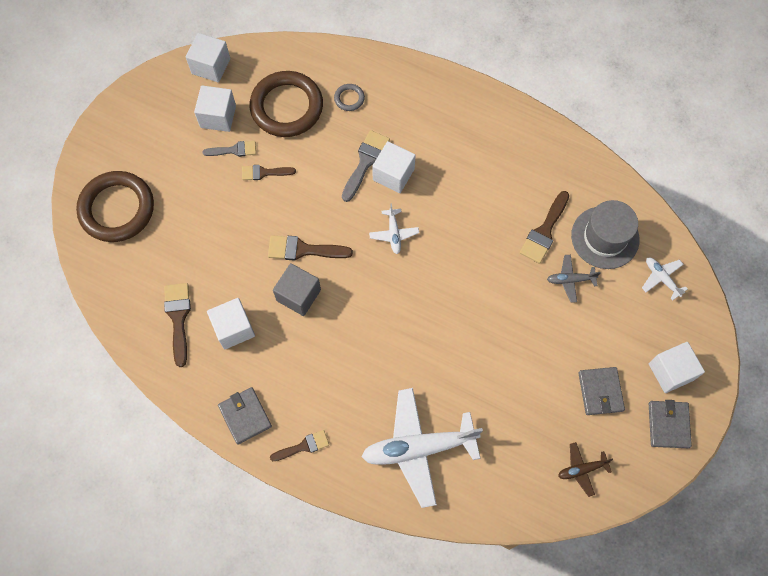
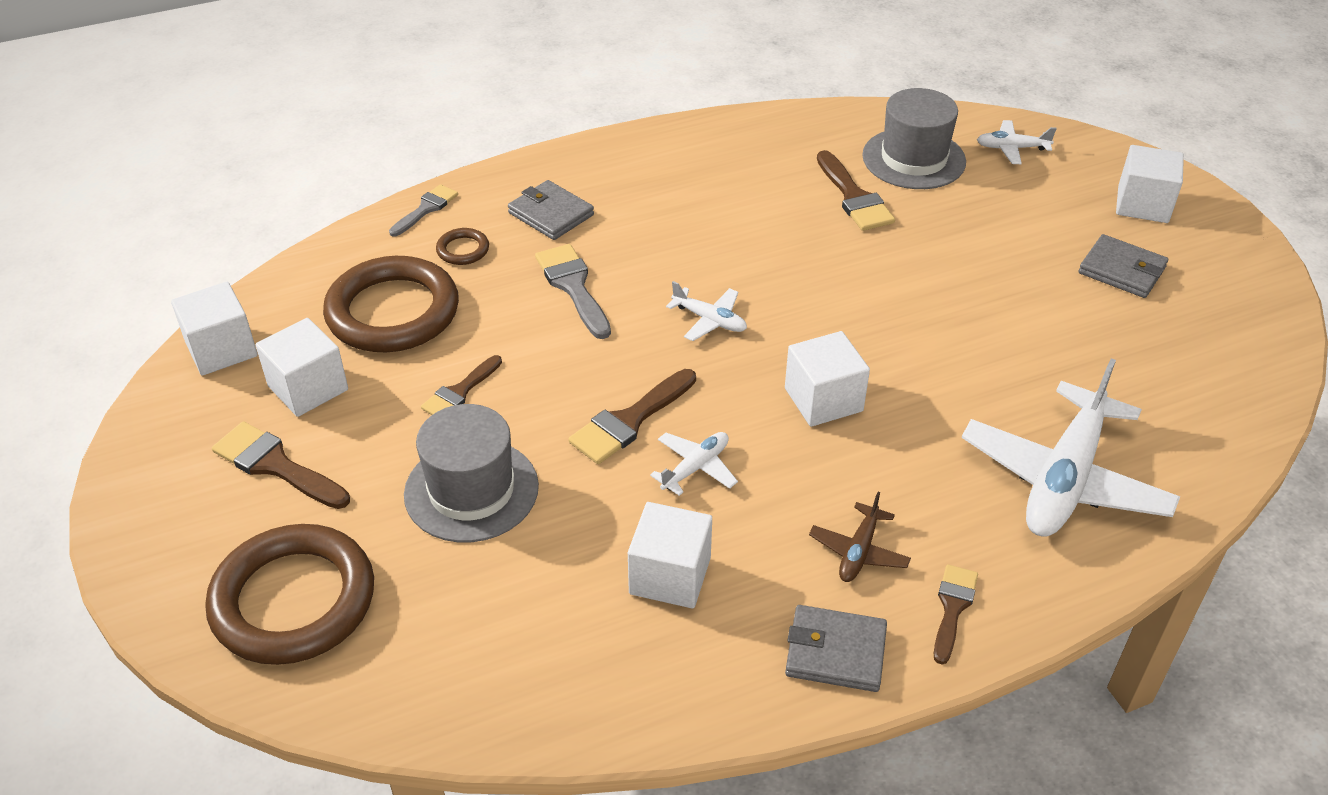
camera: 50 degrees left, 25 degrees down
brown brush [164,283,191,367] -> brown brush moved to [212,421,350,509]
grey brush [203,141,256,157] -> grey brush moved to [389,184,458,237]
grey cube [273,263,321,316] -> white plane [650,432,738,496]
grey ring [334,84,365,111] -> brown ring [436,228,489,265]
white cube [372,141,416,193] -> white cube moved to [785,331,870,427]
grey plane [547,255,601,303] -> none
brown plane [558,442,613,497] -> brown plane moved to [809,492,911,582]
grey wallet [649,400,692,448] -> grey wallet moved to [508,180,594,240]
none -> grey hat [404,404,539,542]

